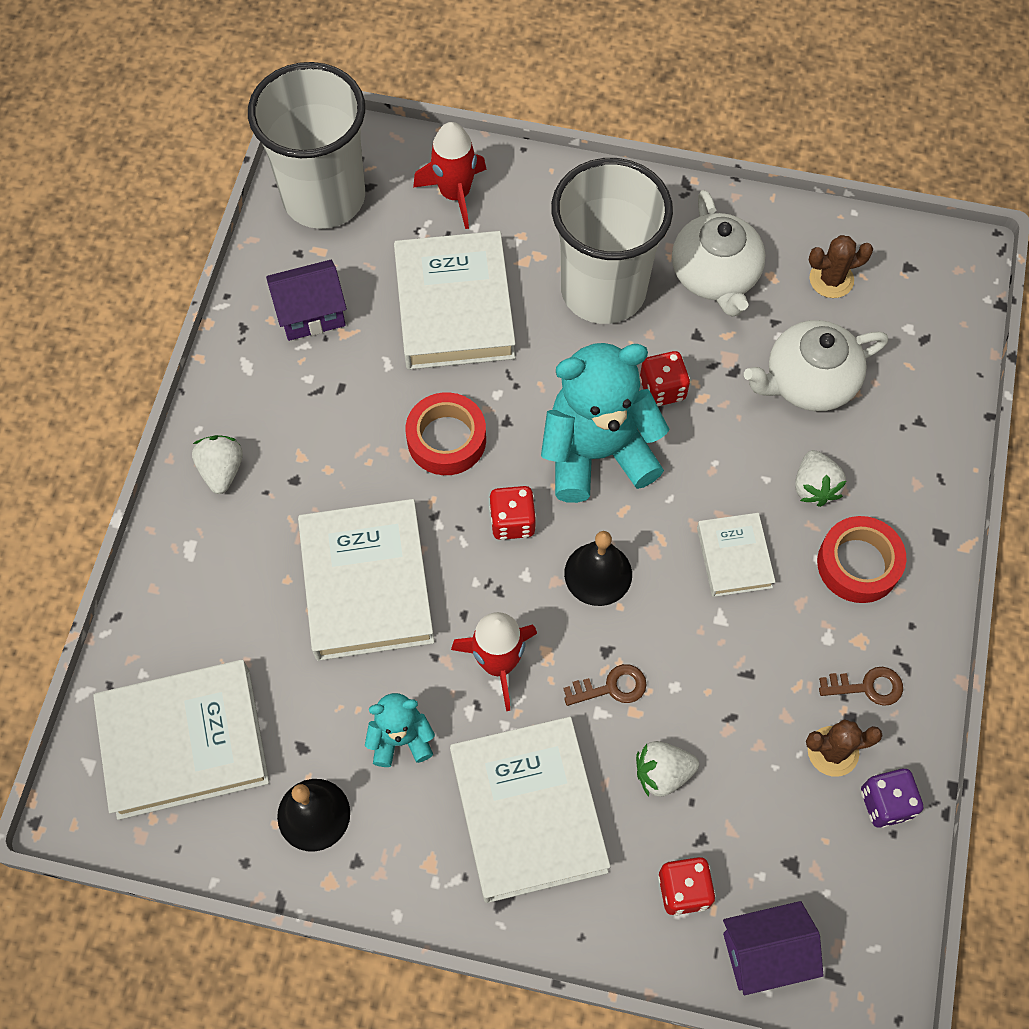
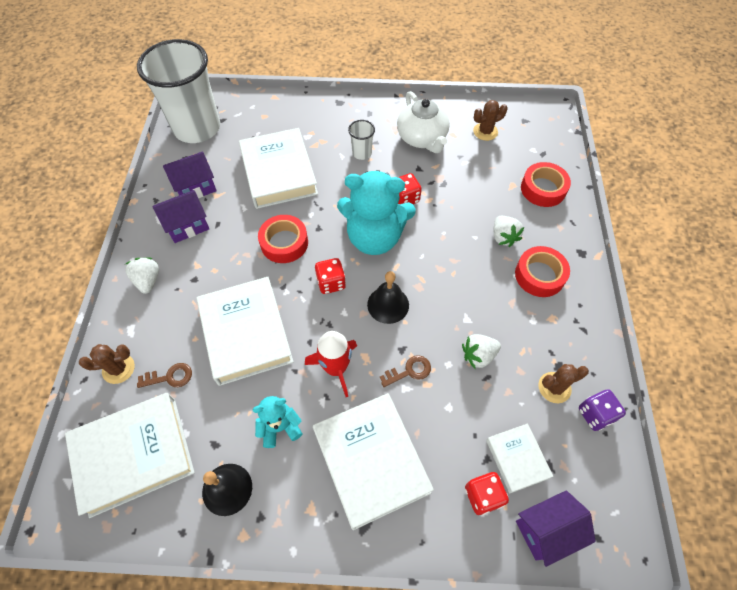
camera: 10 degrees left, 5 degrees down
red rocket [413,122,487,229] -> none
turquoise teddy bear [541,343,670,503] -> turquoise teddy bear turned 150 degrees counterclockwise [337,170,416,255]
white cup [551,158,673,324] -> white cup [348,120,375,160], size x0.40
white strawberry [636,741,699,797] -> white strawberry moved to [462,334,501,368]
white book [697,513,775,597] -> white book moved to [486,424,553,493]
white teapot [744,320,888,411] -> none
brown key [819,667,903,706] -> brown key moved to [137,363,192,388]
none -> brown cactus [79,344,135,384]
none -> purple house [152,190,209,243]
none -> red tape [521,162,571,207]

